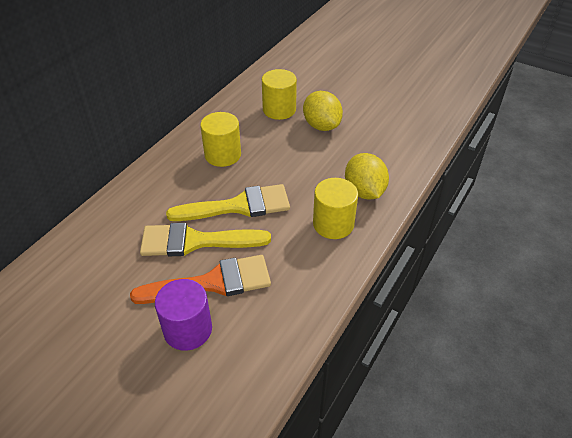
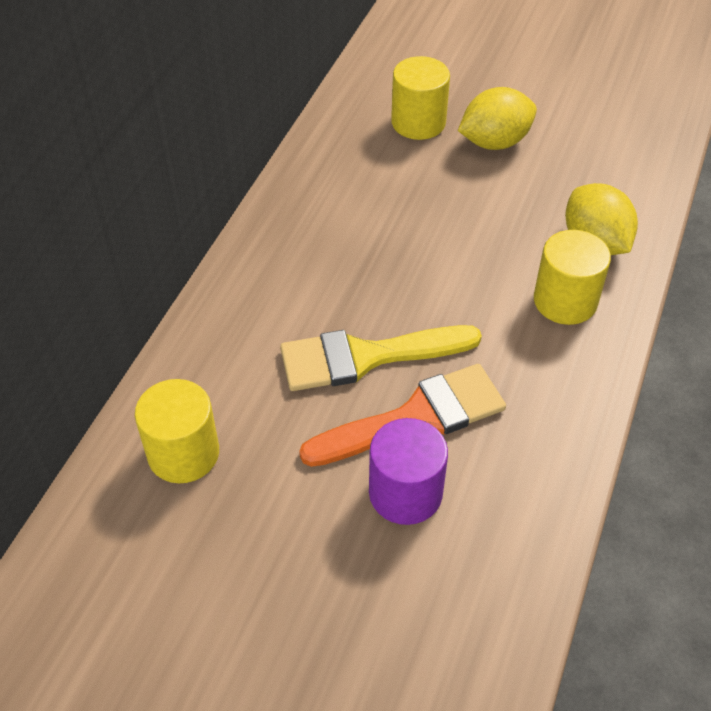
camera: 10 degrees left, 5 degrees up
yellow brush [166,184,290,221] -> none
yellow cylinder [200,112,241,167] -> yellow cylinder moved to [135,379,219,483]
yellow lemon [303,91,343,131] -> yellow lemon turned 75 degrees counterclockwise [458,87,537,150]

